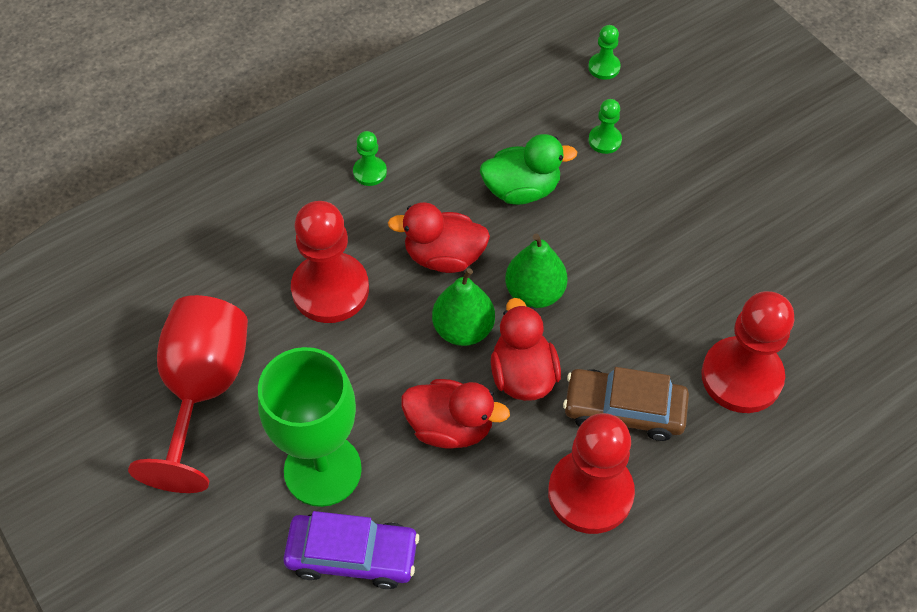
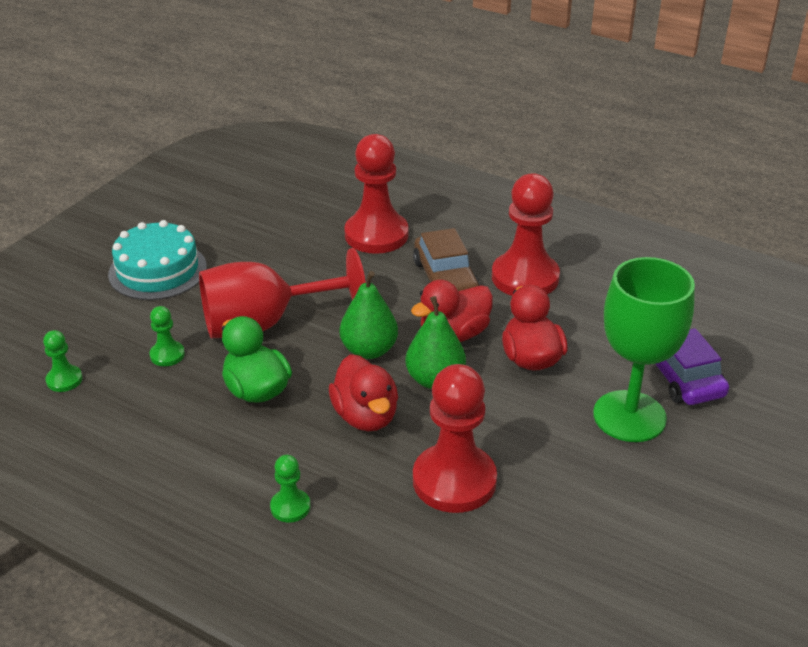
camera: 115 degrees left, 20 degrees down
red goblet [128,295,248,493] -> red goblet moved to [199,248,366,338]
none -> turquoise cake [108,220,207,300]

